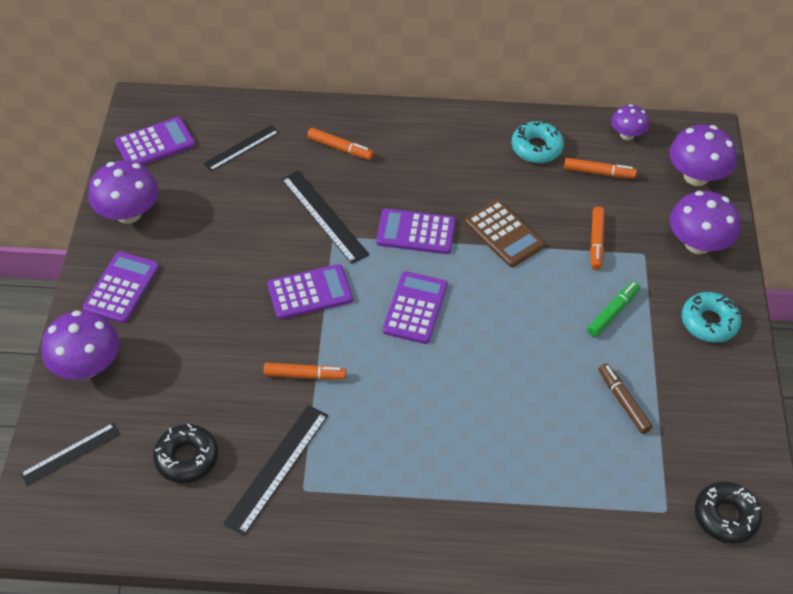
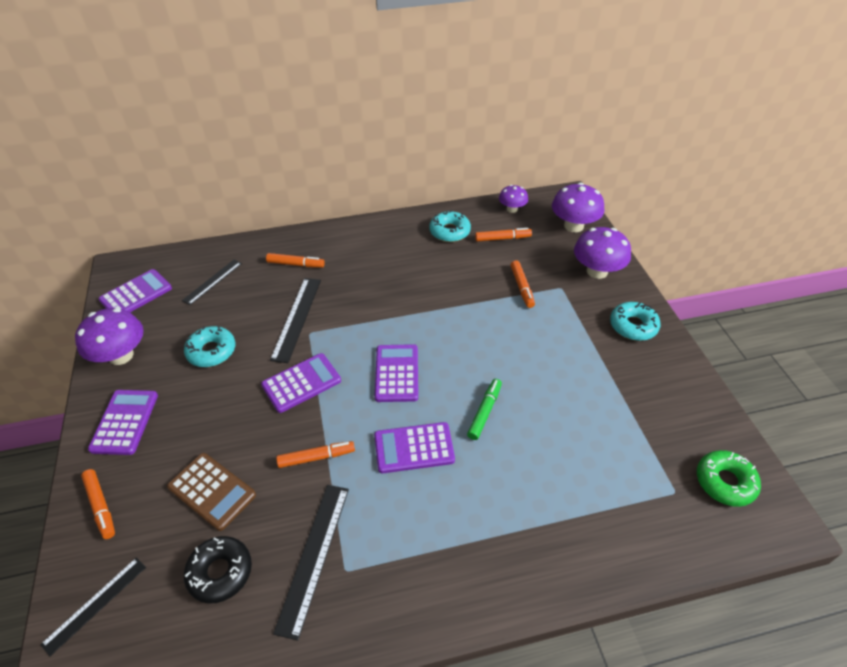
camera: 15 degrees left, 5 degrees down
purple mushroom [42,310,119,379] -> orange marker [81,469,115,539]
black ruler [281,171,369,264] -> black ruler turned 60 degrees clockwise [270,278,321,363]
purple calculator [376,209,455,254] -> purple calculator moved to [374,422,455,473]
brown calculator [465,200,545,267] -> brown calculator moved to [167,453,256,531]
green marker [587,281,640,337] -> green marker moved to [467,379,502,440]
brown marker [599,363,652,434] -> none
black donut [695,481,762,544] -> green donut [697,450,761,507]
none -> turquoise donut [184,326,235,367]

